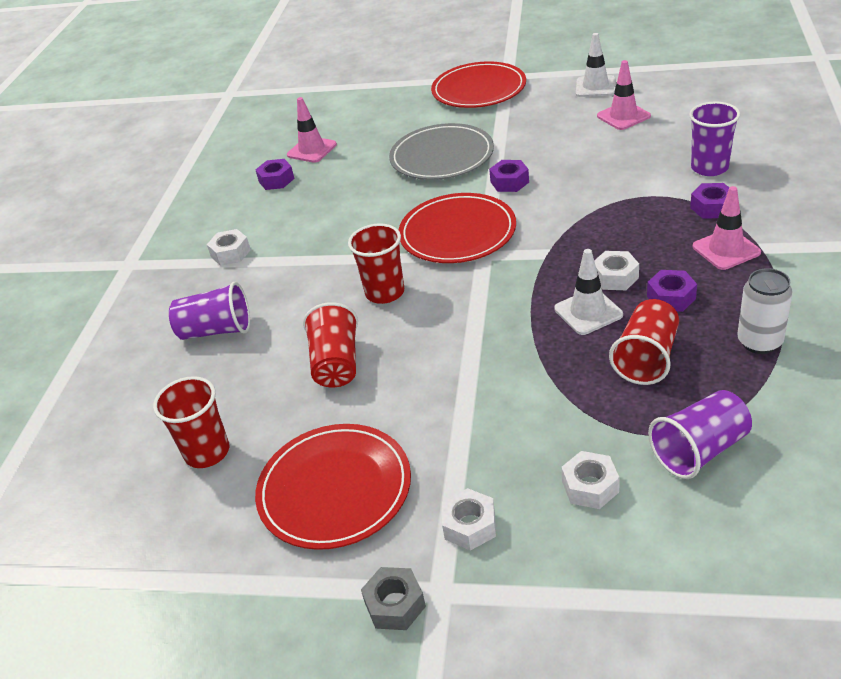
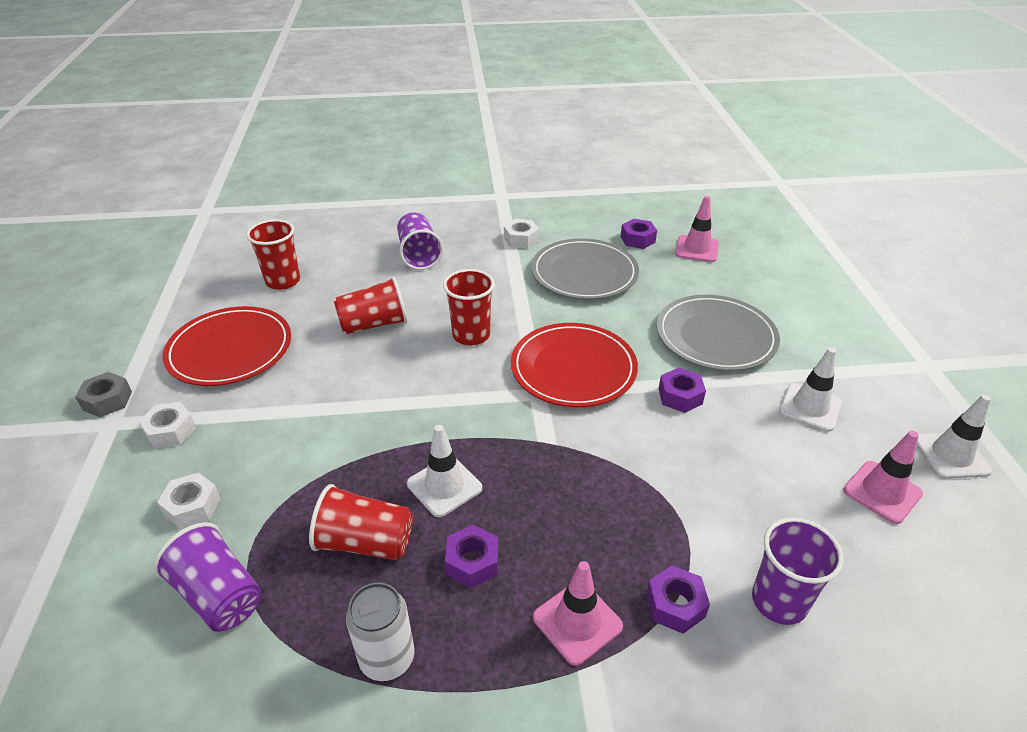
camera: 70 degrees right, 0 degrees up
red plate [431,61,526,108] -> none
white nut [594,251,639,290] -> none
none -> grey plate [531,238,639,300]
none -> white traffic cone [779,347,842,432]

